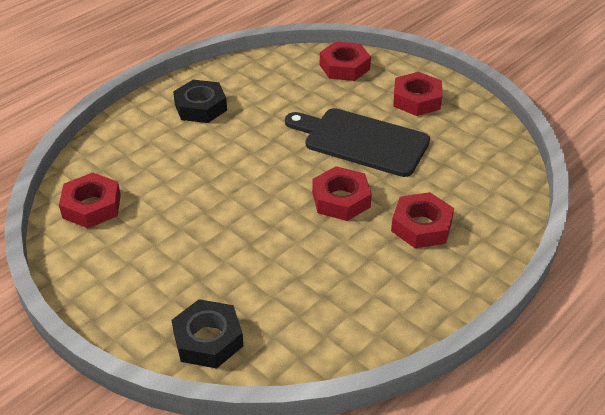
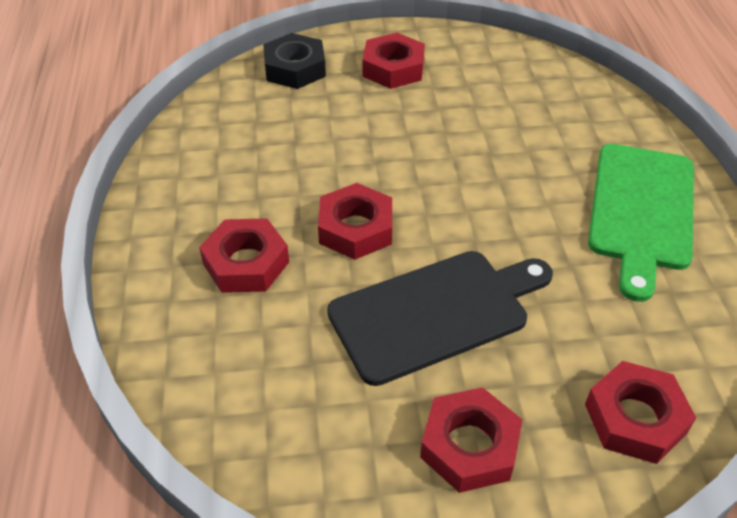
camera: 130 degrees right, 5 degrees up
red nut [59,173,121,228] -> red nut moved to [362,33,425,89]
black nut [173,80,227,123] -> green cutting board [588,144,694,302]

